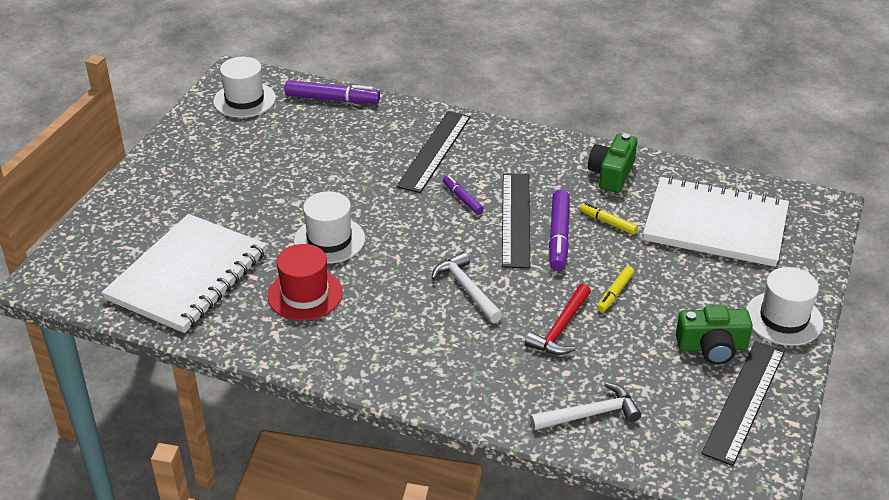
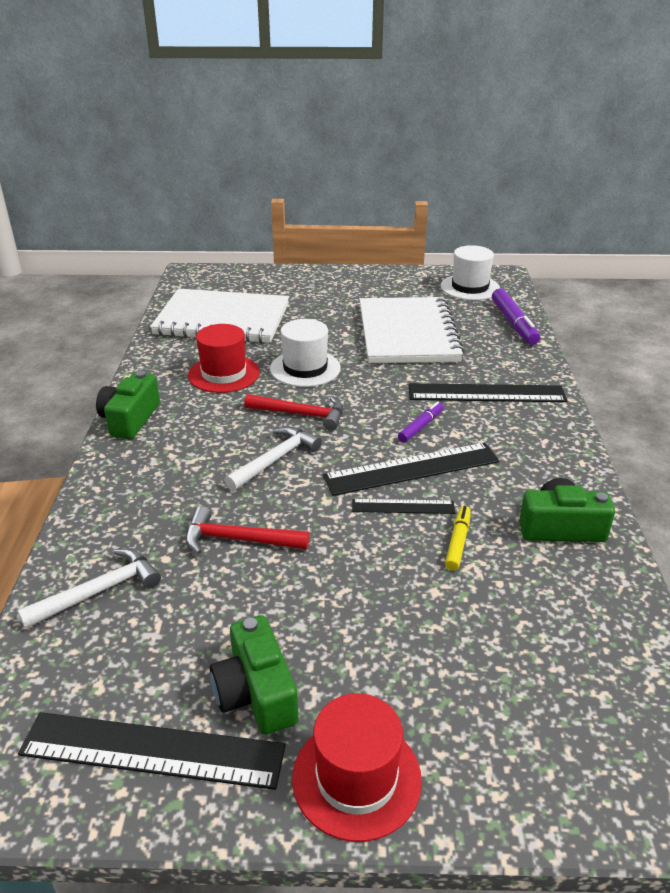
camera: 70 degrees right, 5 degrees down
white hammer [530,382,641,430] -> white hammer turned 90 degrees counterclockwise [17,548,161,629]
purple marker [549,190,570,271] -> black ruler [352,499,455,514]
yellow marker [597,266,634,312] -> none
white notebook [643,176,789,267] -> white notebook moved to [360,297,465,363]
white hat [746,267,824,346] -> red hat [292,693,422,842]
none -> green camera [96,371,160,439]
none -> red hammer [244,394,343,431]

